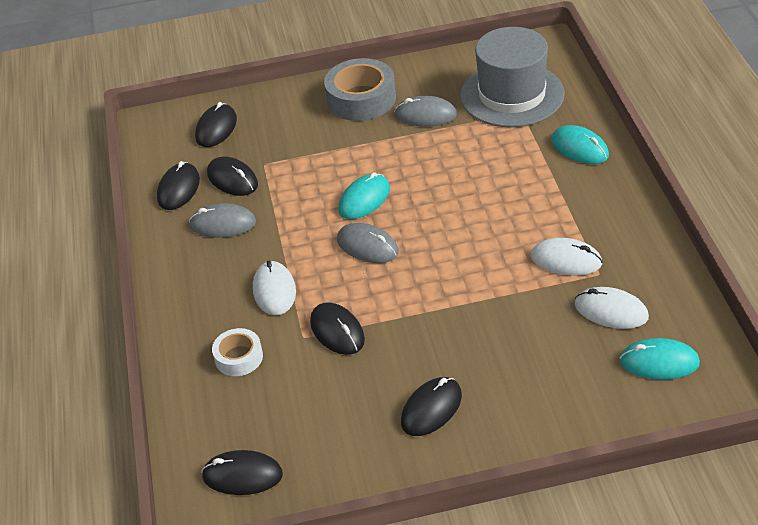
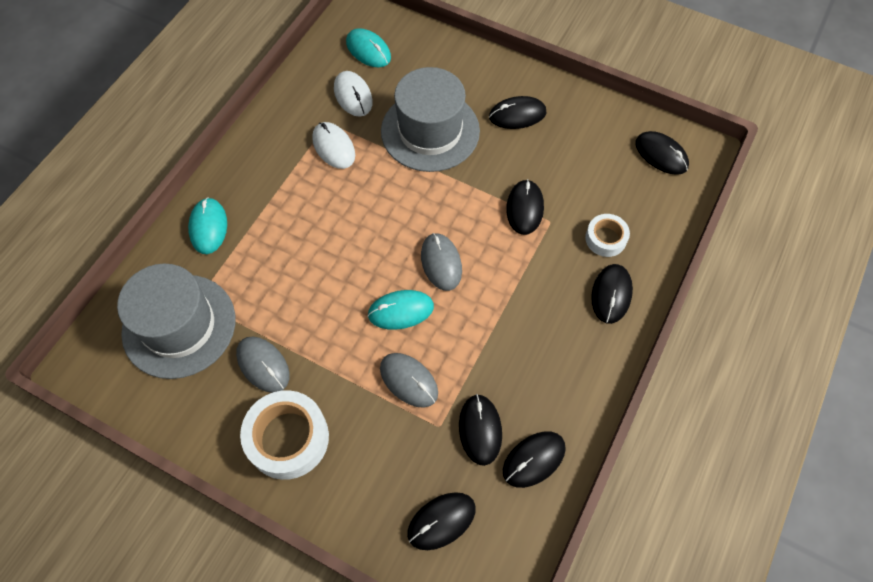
camera: 145 degrees left, 20 degrees up
grey mouse [189,203,256,238] -> grey mouse moved to [380,353,438,408]
white mouse [253,260,296,315] -> none
grey tape [324,58,396,121] -> white tape [240,390,329,480]
none -> grey hat [381,67,480,172]
none -> black mouse [591,264,633,324]

